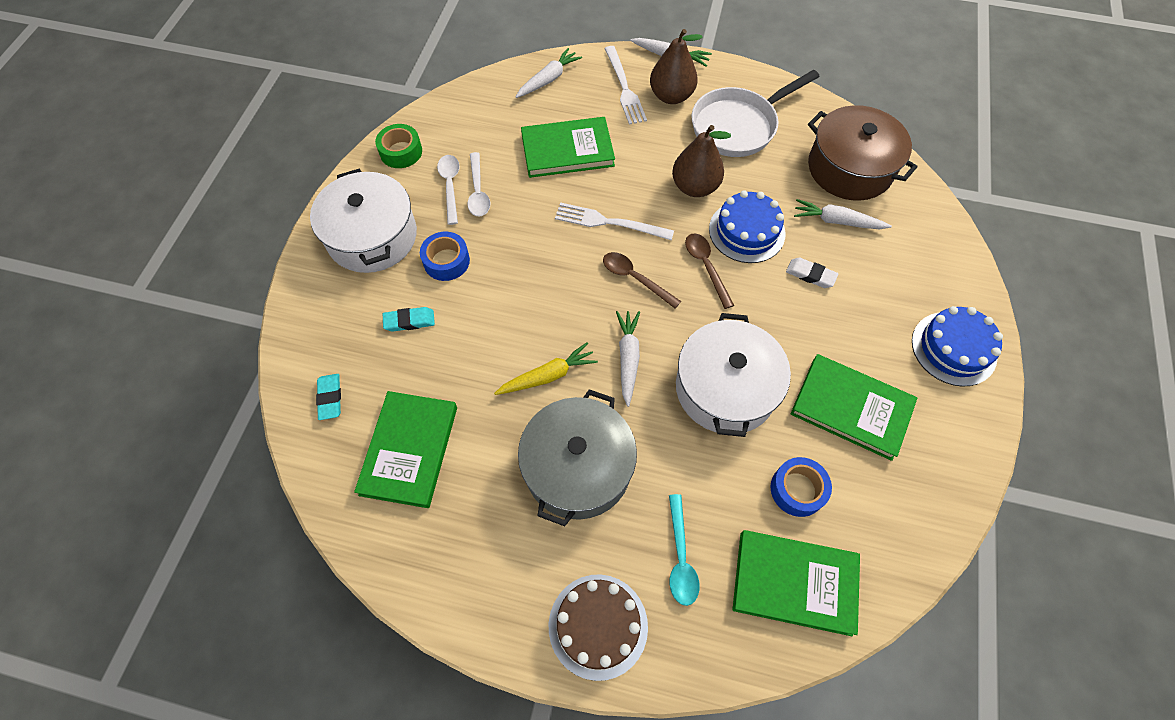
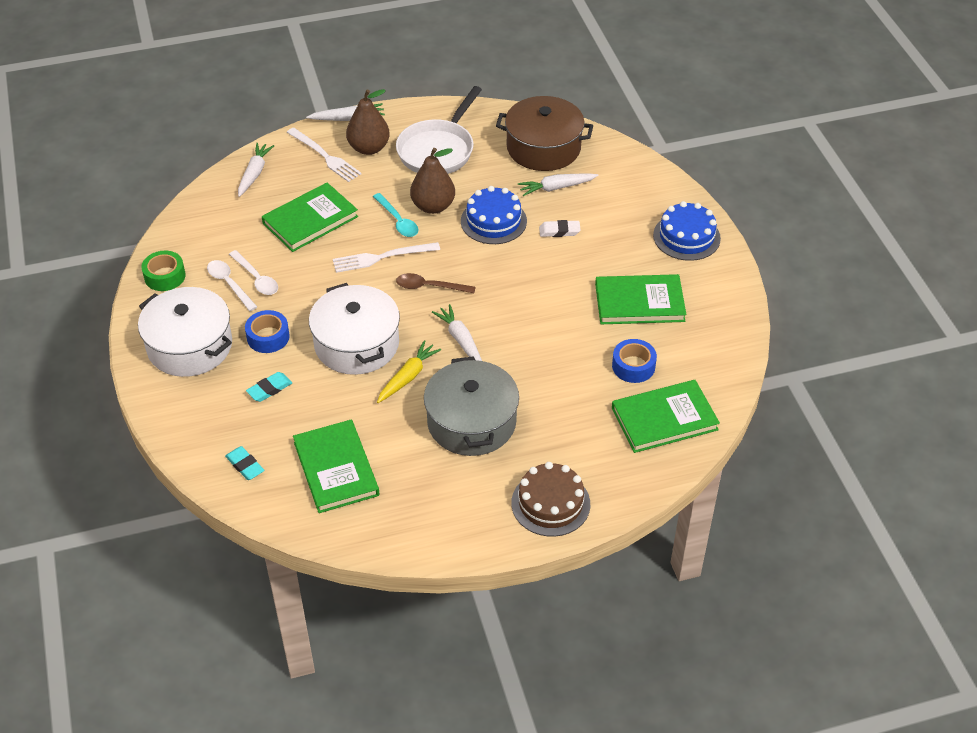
camera: 30 degrees left, 15 degrees down
turquoise spoon [669,494,699,606] -> turquoise spoon moved to [373,193,419,237]
white pot [676,313,791,437] -> white pot moved to [309,283,400,375]
brown spoon [685,233,734,309] -> none

